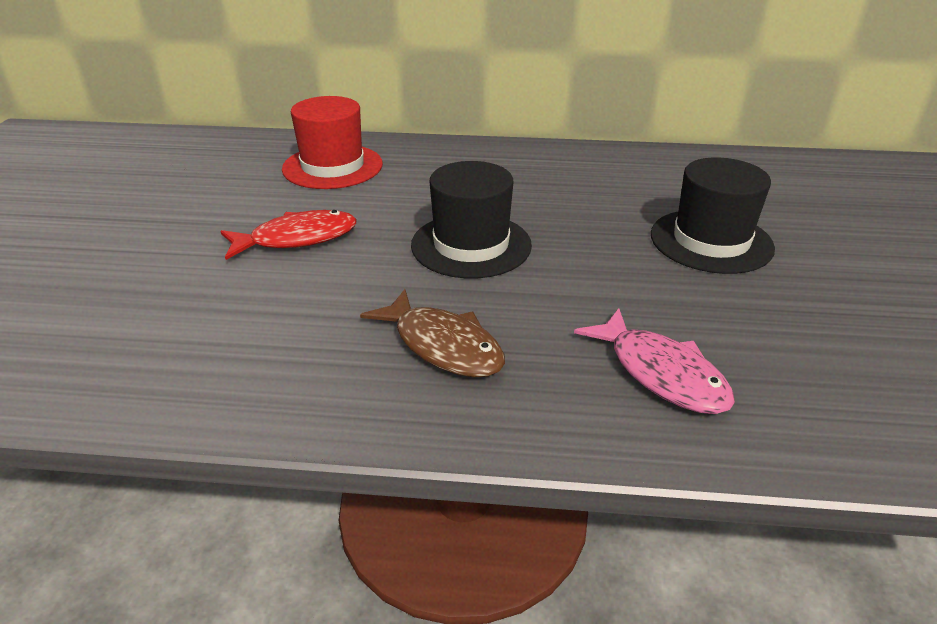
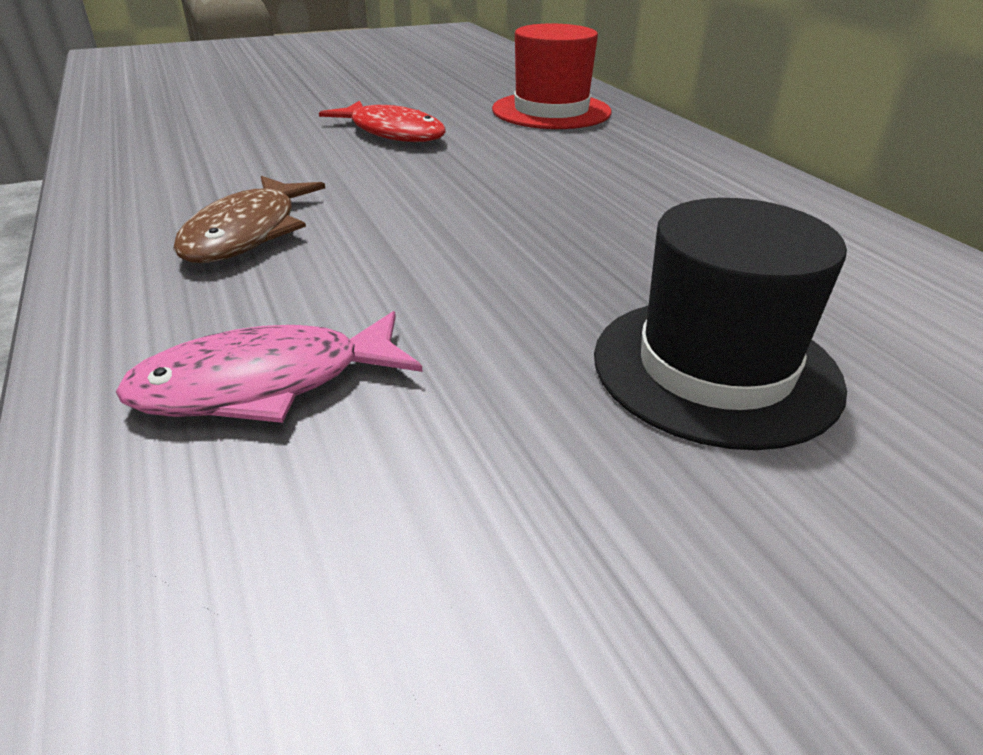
camera: 60 degrees right, 0 degrees up
black hat [411,161,532,278] -> none
pink fish [574,308,735,414] -> pink fish turned 45 degrees clockwise [116,311,423,423]

